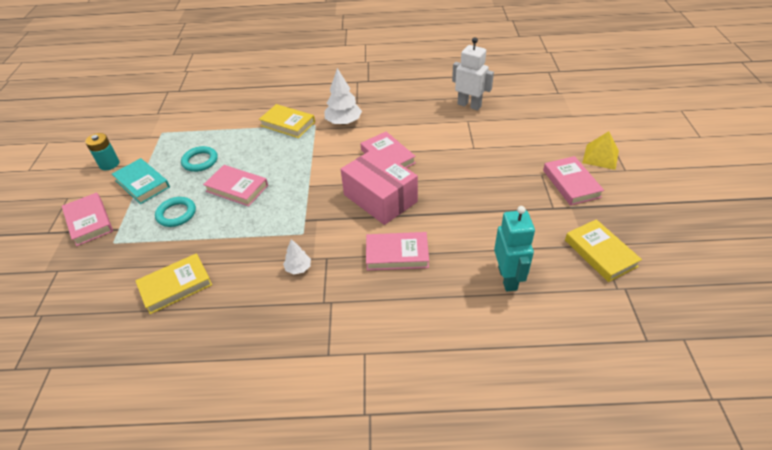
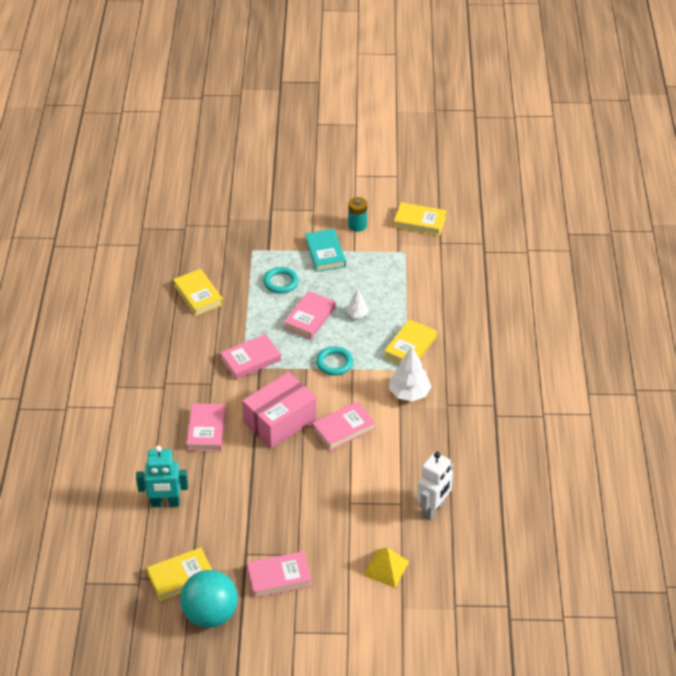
camera: 90 degrees right, 0 degrees up
pink book [62,192,113,246] -> pink book moved to [220,334,281,379]
turquoise book [112,158,170,204] -> turquoise book turned 60 degrees counterclockwise [305,229,346,272]
turquoise ring [181,146,218,172] -> turquoise ring moved to [316,346,353,376]
white tree [283,239,311,274] -> white tree moved to [346,289,369,318]
yellow pyramid [582,131,619,170] -> yellow pyramid moved to [363,548,409,588]
none -> turquoise ball [180,570,238,628]
none -> yellow book [394,202,447,236]

